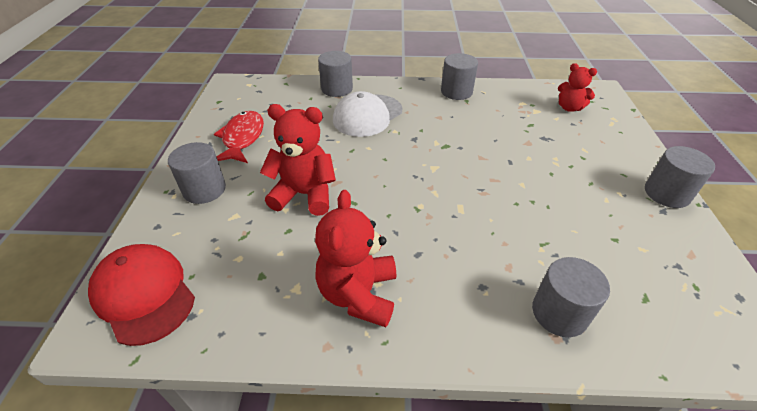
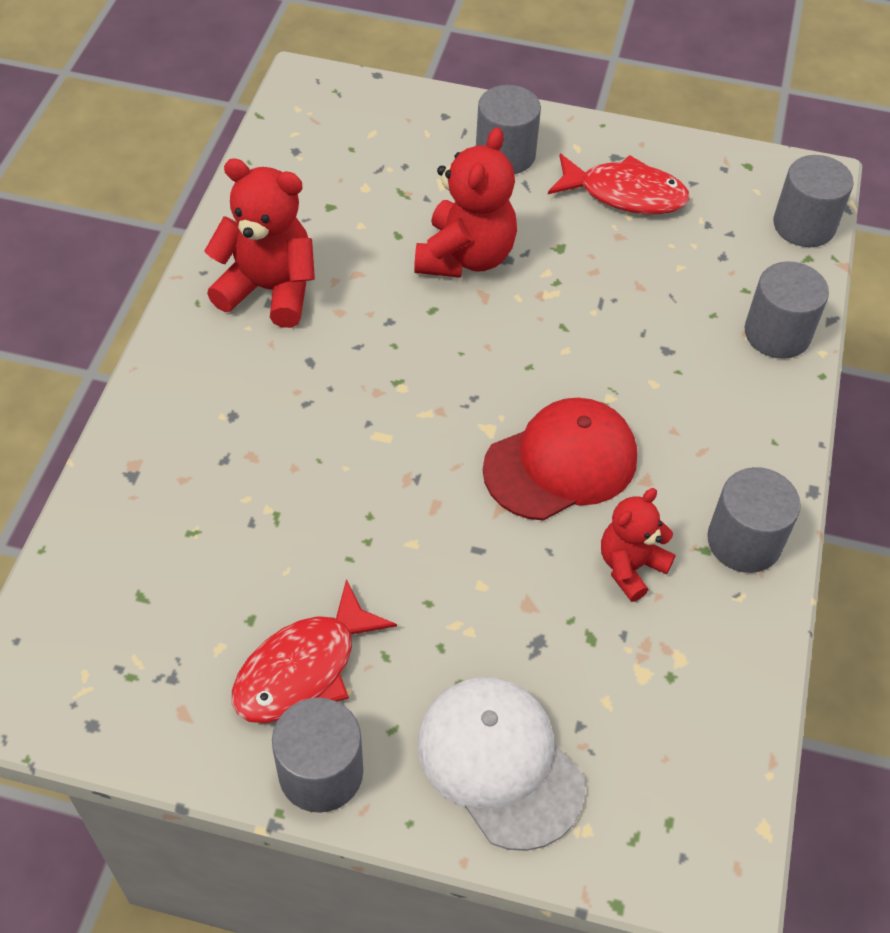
camera: 100 degrees right, 10 degrees up
red cap [88,244,195,346] -> red cap moved to [483,398,637,521]
white cap [333,91,402,137] -> white cap moved to [418,677,585,851]
grey cylinder [532,257,610,337] -> grey cylinder moved to [773,155,854,247]
red teddy bear [558,63,597,112] -> red teddy bear moved to [601,488,675,602]
none -> red fish [232,579,397,723]

